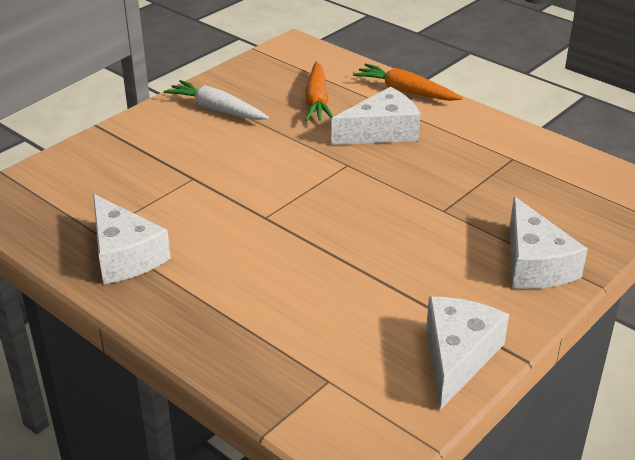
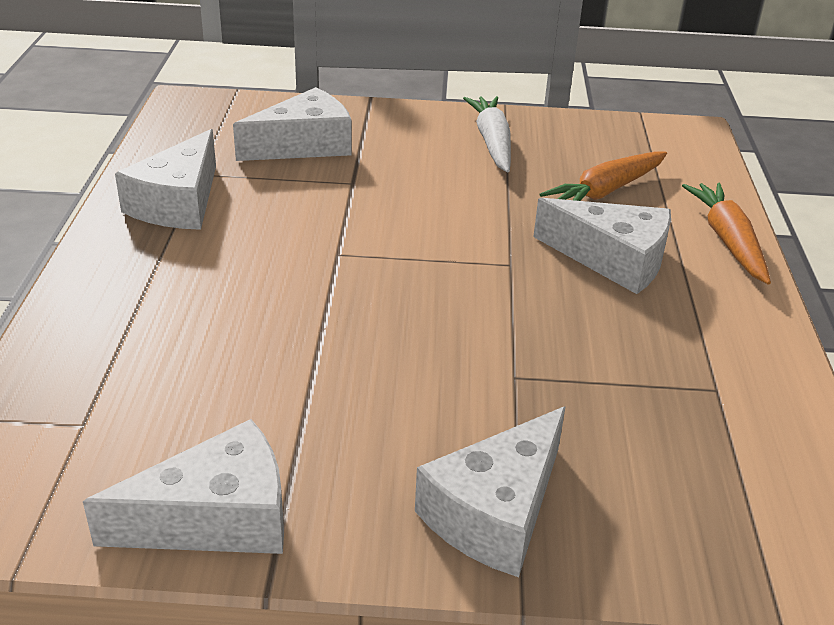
camera: 50 degrees right, 0 degrees up
none -> white cheese [233,87,352,161]

